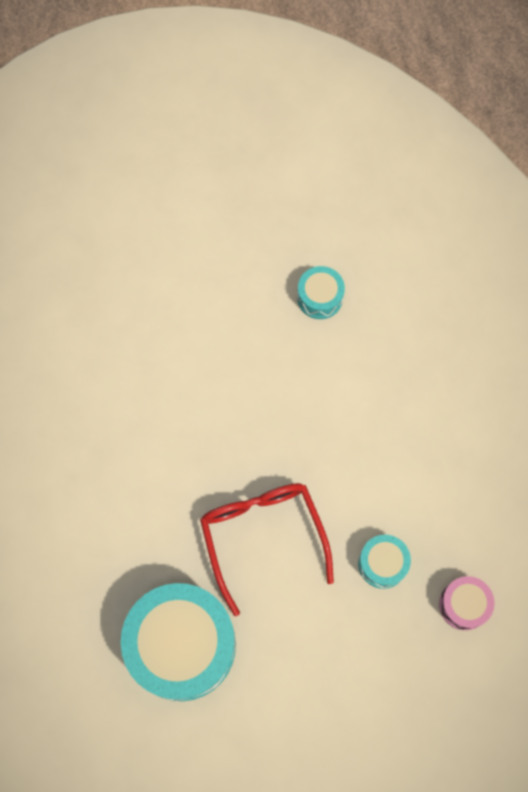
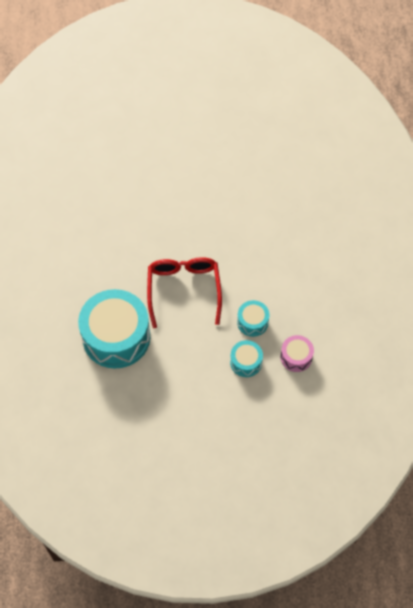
camera: 15 degrees right, 10 degrees down
turquoise drum [297,266,345,319] -> turquoise drum moved to [230,340,263,377]

